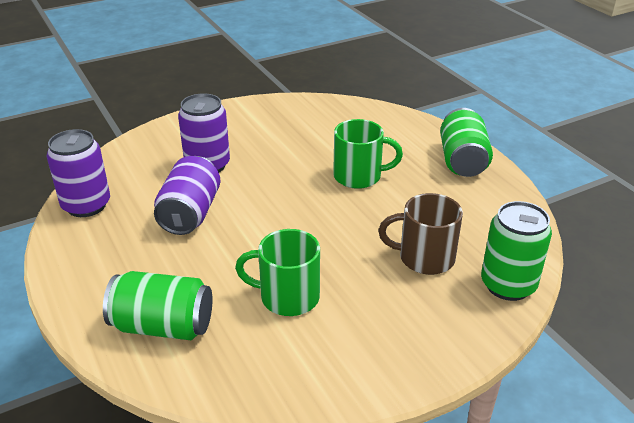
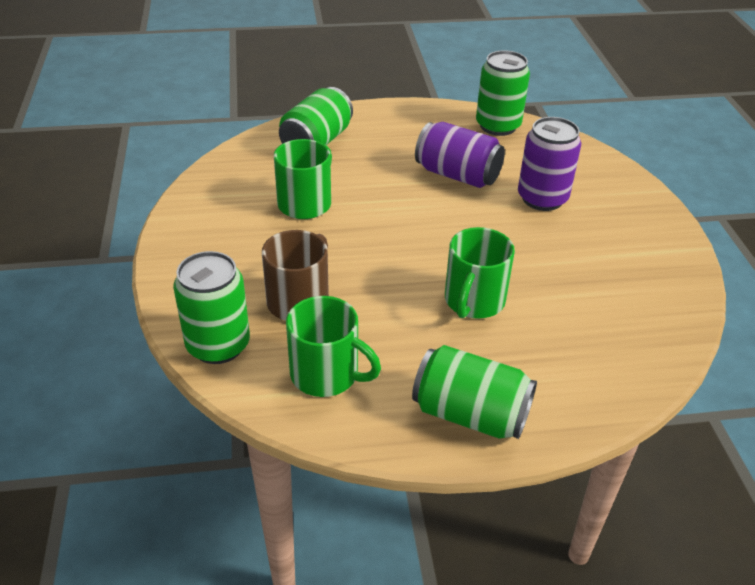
camera: 110 degrees right, 5 degrees up
purple can [47,129,110,217] -> green can [476,50,530,136]
none -> green mug [286,296,381,397]

